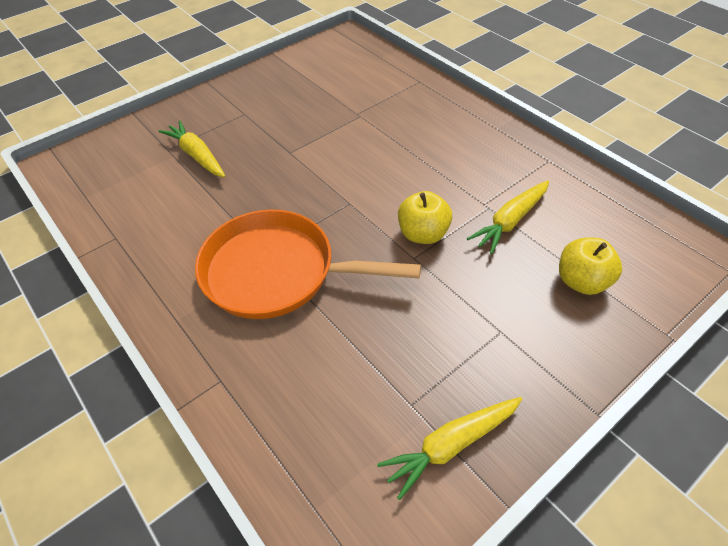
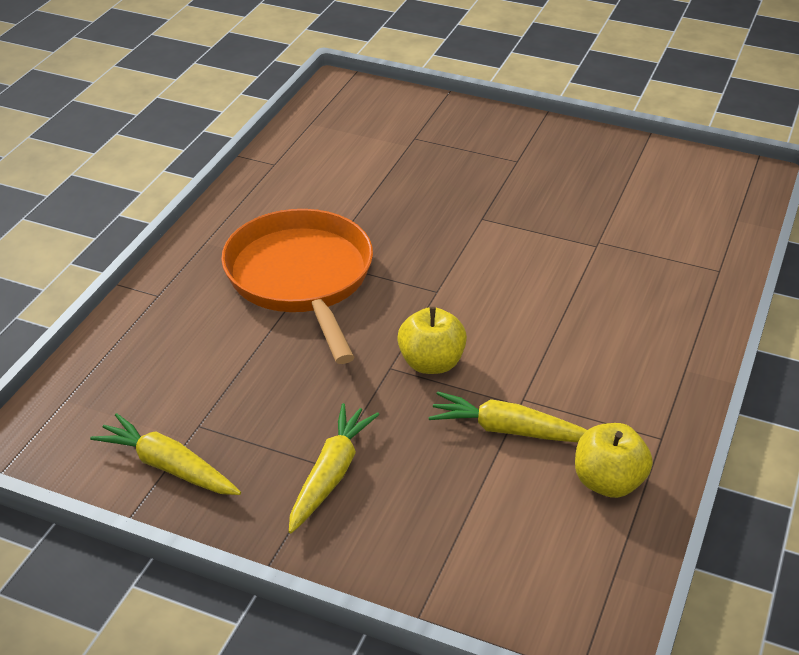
camera: 60 degrees right, 10 degrees down
yellow carrot [159,121,225,177] -> yellow carrot moved to [289,403,379,533]
yellow apple [559,238,622,295] -> yellow apple moved to [575,423,653,498]

